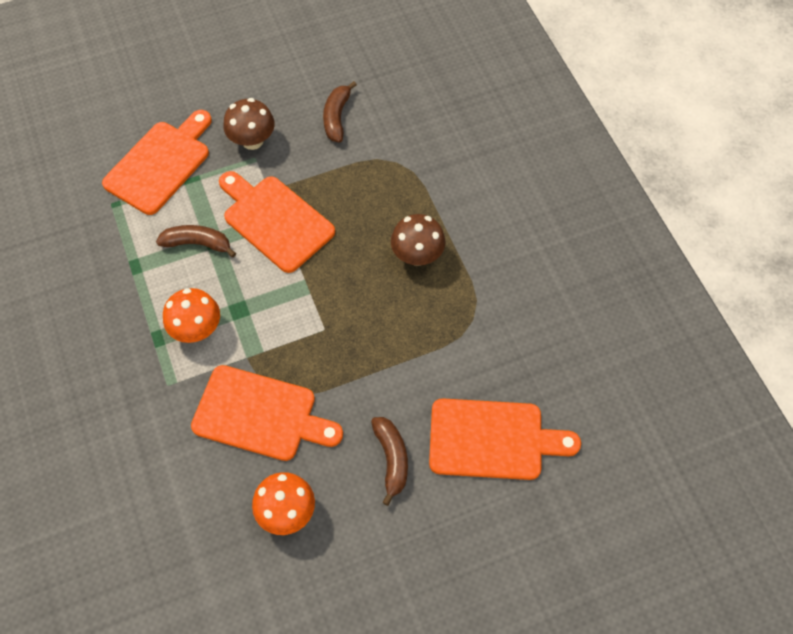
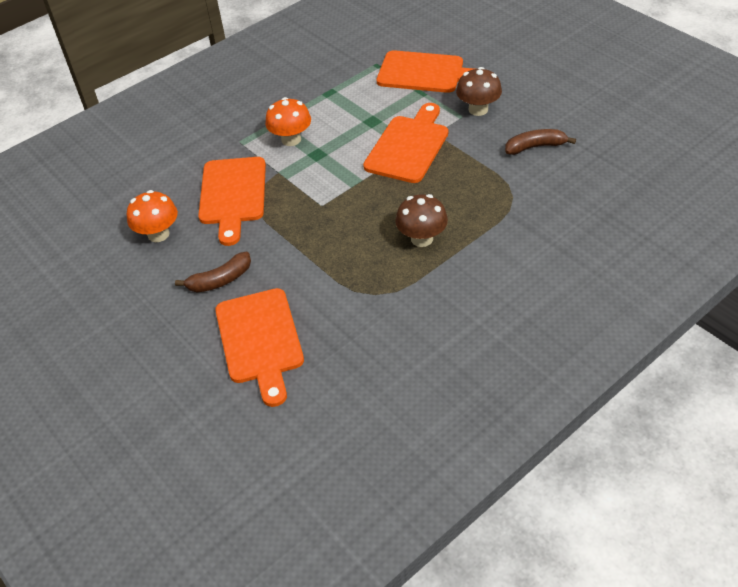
camera: 75 degrees right, 15 degrees down
brown banana [156,225,236,257] -> none

